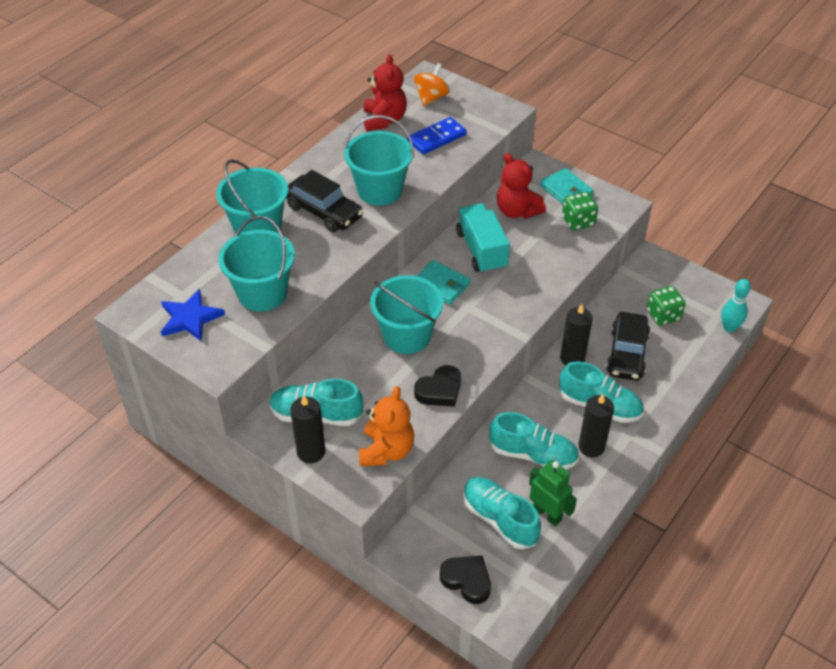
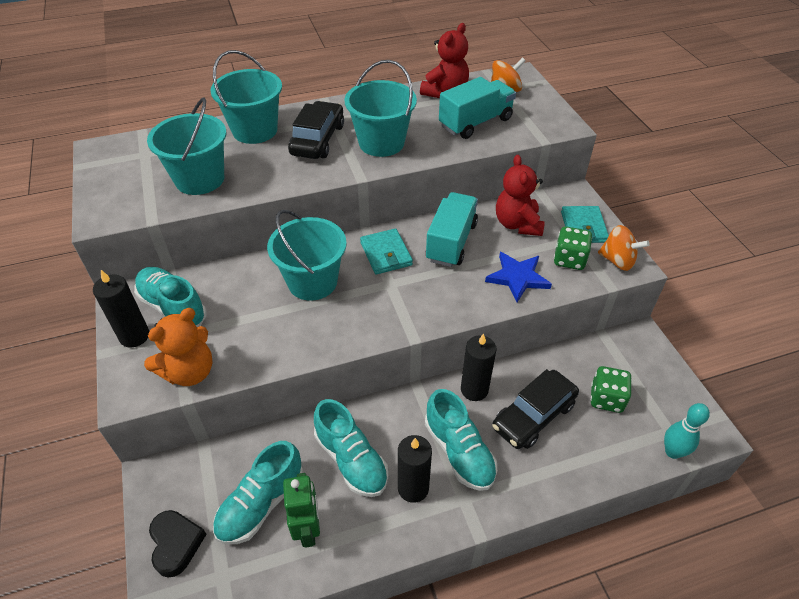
camera: 35 degrees right, 0 degrees up
blue star [161,289,225,342] -> blue star moved to [485,252,552,302]
black car [286,170,363,232] -> black car turned 150 degrees counterclockwise [288,101,344,159]
blue domino [407,117,467,155] -> turquoise truck [439,77,516,139]
black heart [414,365,461,407] -> none
turquoise shoe [463,477,541,549] -> turquoise shoe turned 135 degrees counterclockwise [213,441,303,544]
none -> orange spinning top [598,225,650,271]

